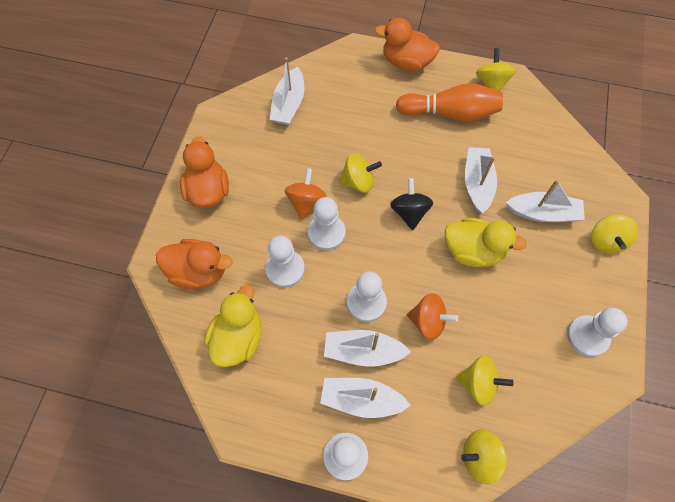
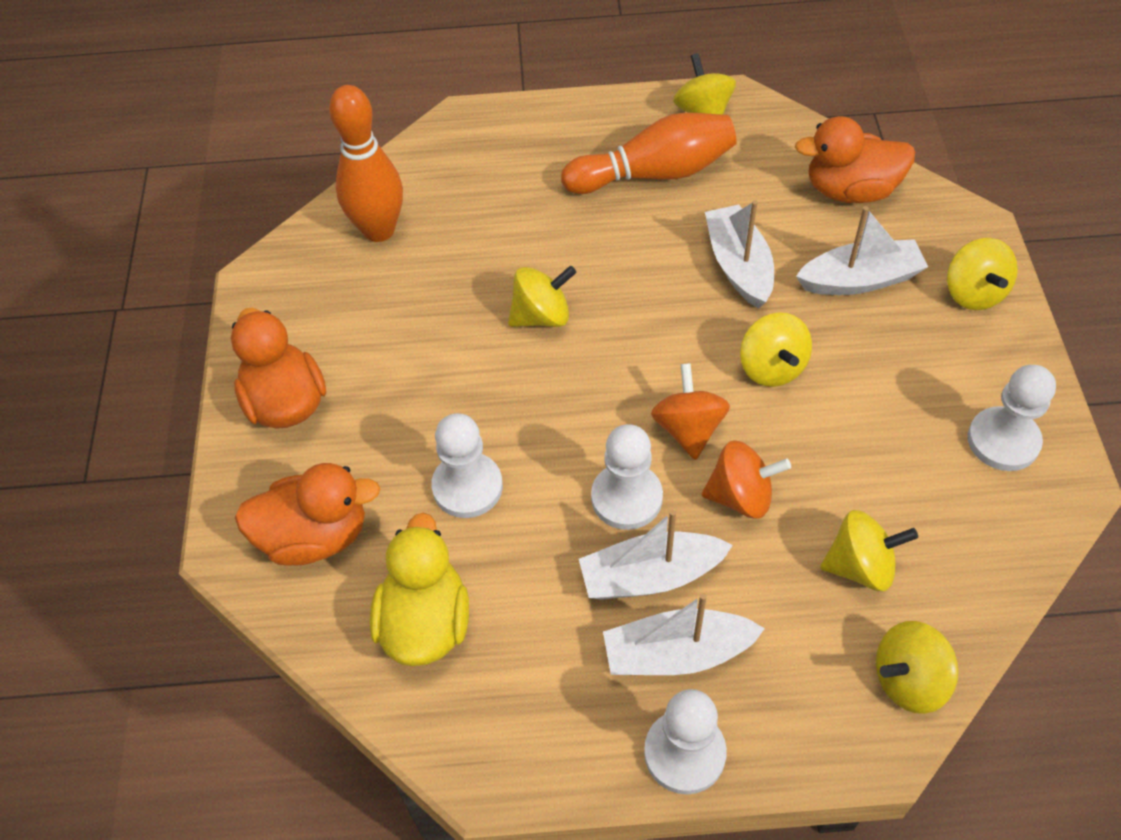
camera: 15 degrees left, 10 degrees down
white boat [270,57,304,125] -> orange bowling pin [329,85,403,242]
orange spinning top [285,168,327,220] -> orange spinning top moved to [651,363,730,460]
white pawn [308,197,346,251] -> none
orange duck [375,18,440,71] -> orange duck moved to [795,116,915,203]
black spinning top [390,178,433,230] -> none
yellow duck [445,218,527,267] -> yellow spinning top [740,312,812,387]

